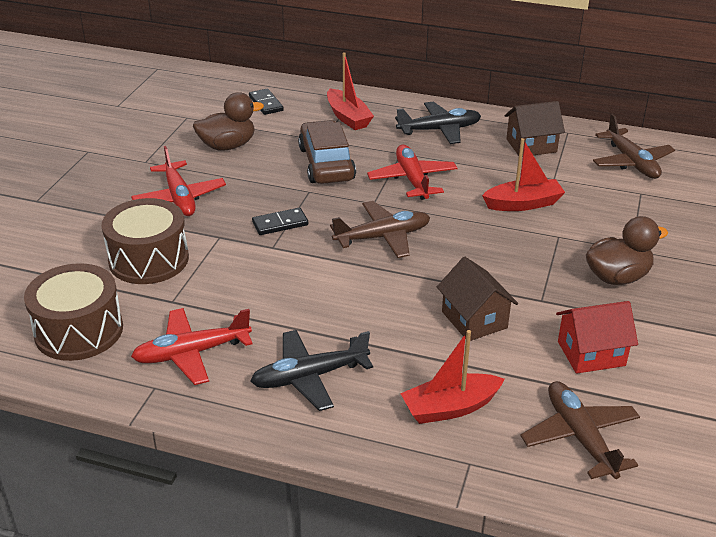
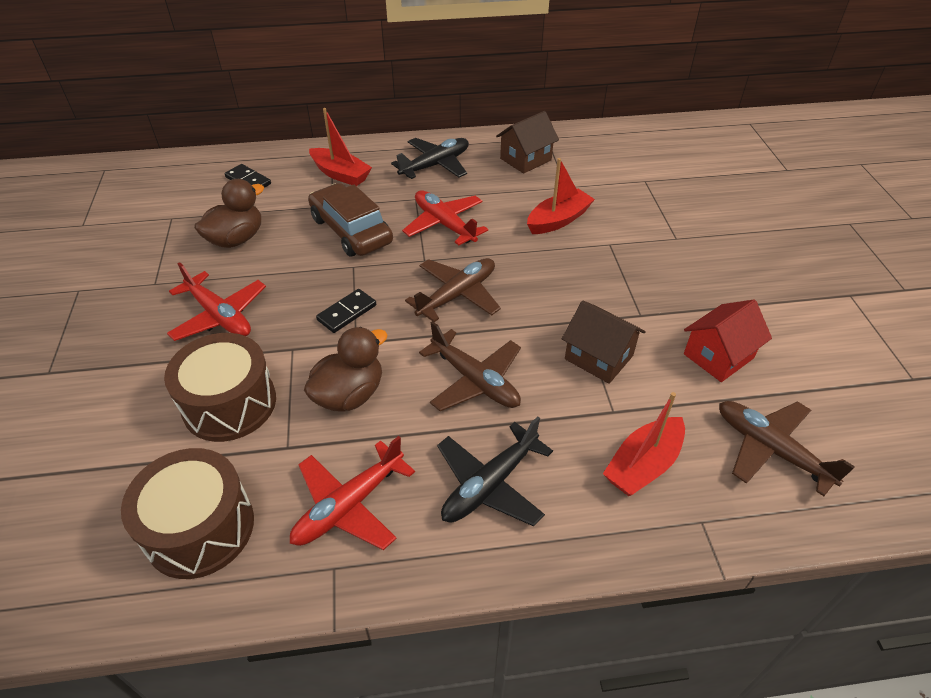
camera: 25 degrees left, 10 degrees up
brown duck [586,216,668,285] -> brown duck moved to [304,327,388,412]
brown plane [593,114,675,179] -> brown plane moved to [419,321,521,411]

